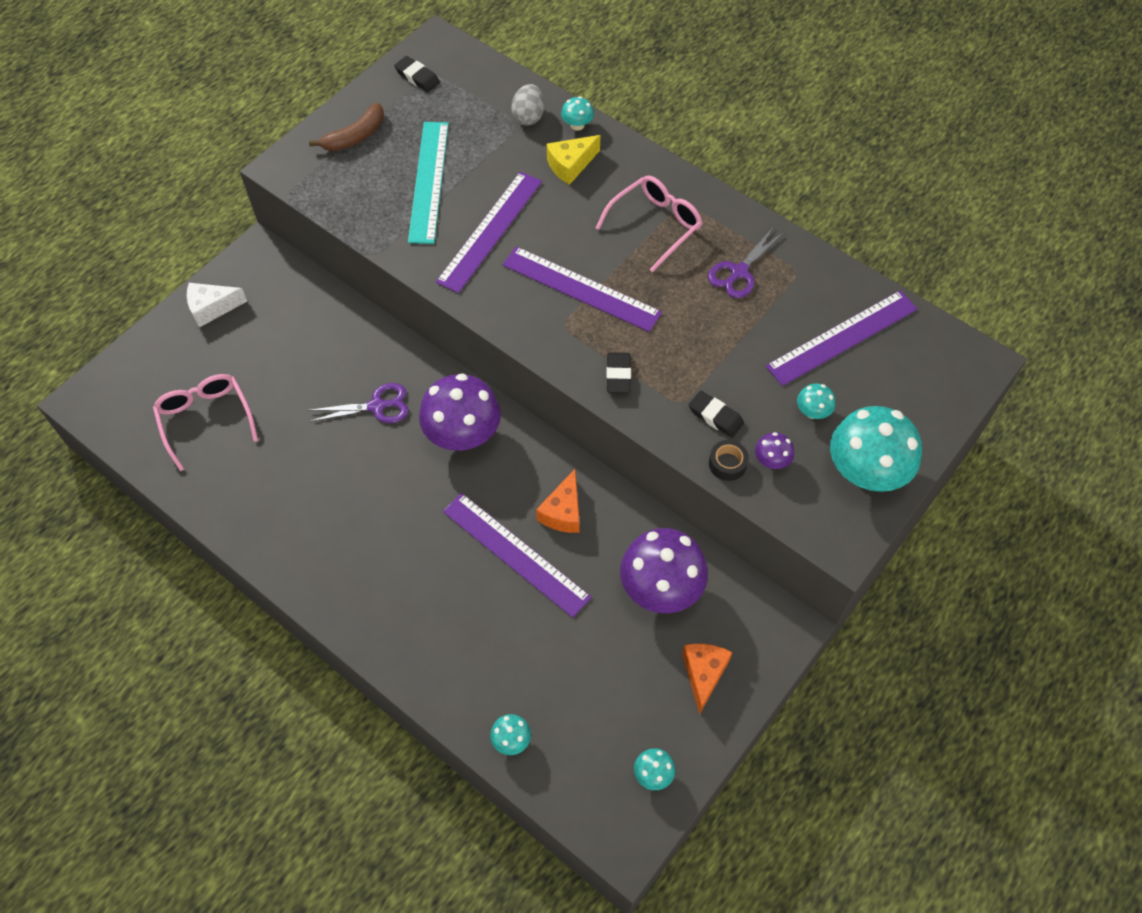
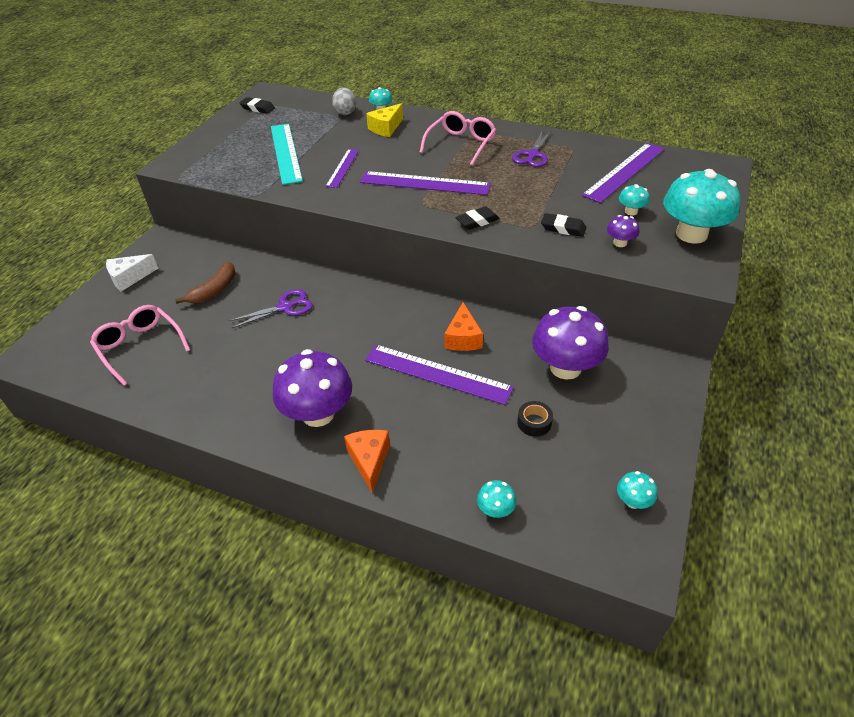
camera: 15 degrees left, 15 degrees down
brown banana [309,103,384,151] -> brown banana moved to [175,262,235,304]
purple mushroom [419,373,501,451] -> purple mushroom moved to [273,349,352,427]
purple ruler [436,172,542,293] -> purple ruler [325,149,359,188], size x0.59
black eraser [606,352,631,393] -> black eraser turned 75 degrees clockwise [455,206,500,230]
orange cheese [682,644,732,715] -> orange cheese moved to [344,430,390,494]
black tape [709,440,749,481] -> black tape moved to [517,401,553,437]

